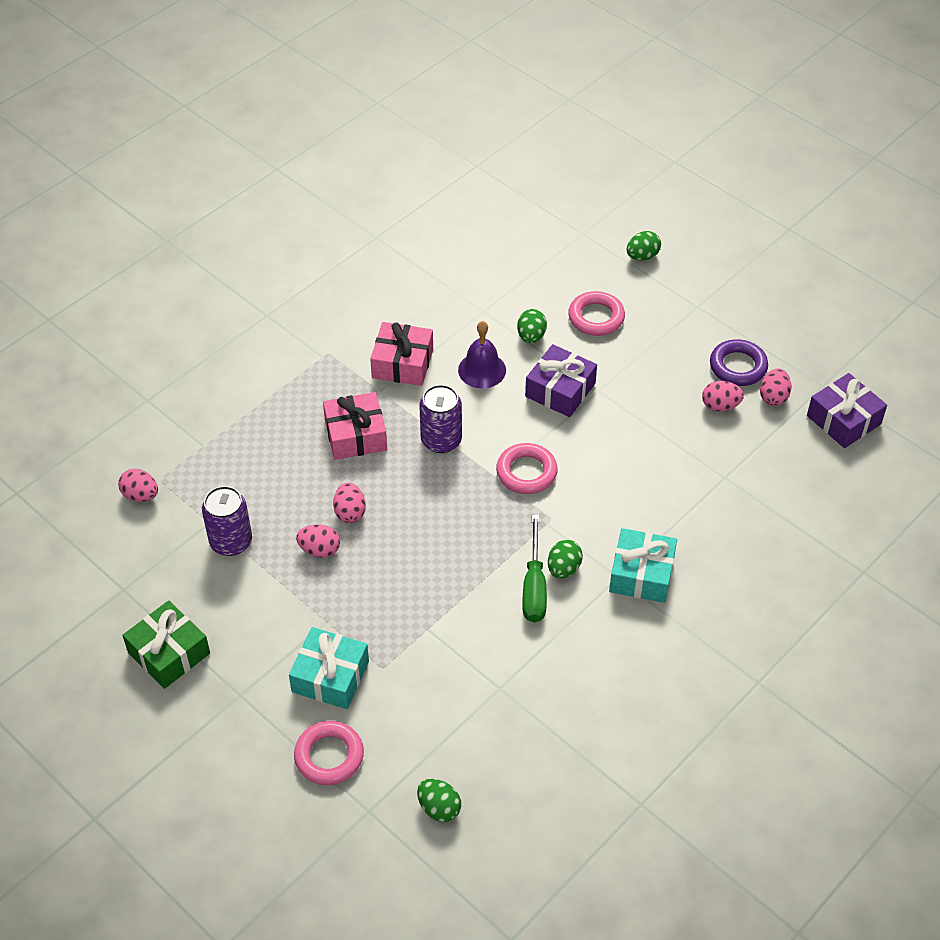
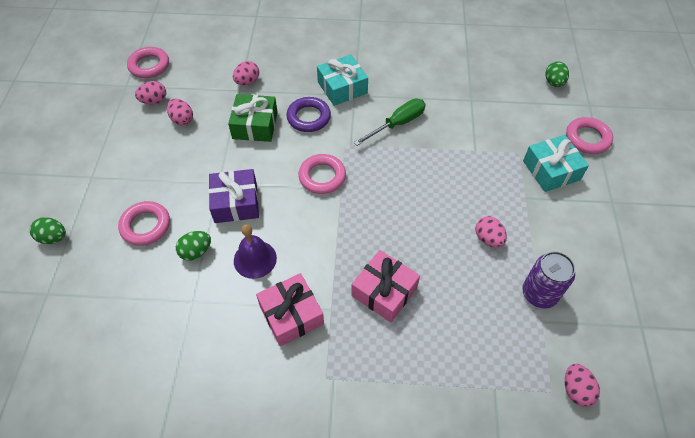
camera: 130 degrees left, 5 degrees up
green gift [122,601,210,689] -> green gift moved to [228,94,278,142]
pink egg [333,483,366,523] -> pink egg moved to [233,61,259,85]
purple can [419,385,462,453] -> none
green egg [548,540,583,579] -> none
purple ring [710,339,768,386] -> purple ring moved to [286,97,331,132]
purple gift [807,373,887,448] -> pink ring [127,47,169,78]

